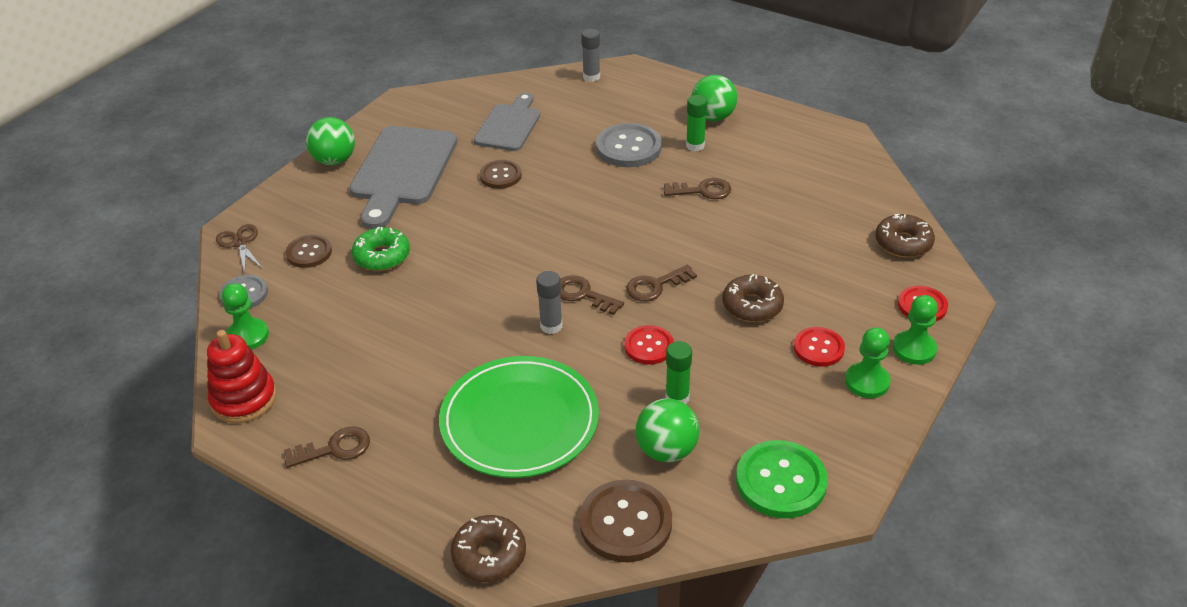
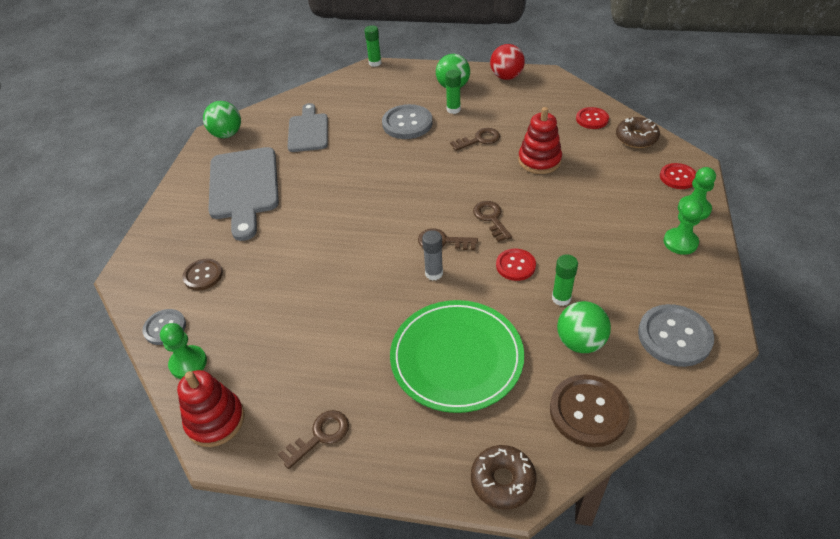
camera: 20 degrees left, 5 degrees up
brown scissors [216,224,263,274] -> none
green ball [306,117,355,165] -> green ball moved to [203,101,241,138]
green donut [352,227,410,271] -> none
brown button [480,160,522,189] -> none
grey glue stick [581,29,600,82] -> none
brown key [626,265,697,302] -> brown key turned 120 degrees clockwise [473,201,512,242]
brown donut [723,274,784,322] -> none
green button [736,440,828,518] -> grey button [638,304,714,367]
red button [794,327,845,366] -> red button moved to [576,107,609,129]
none -> green glue stick [364,25,382,67]
none -> red ball [490,44,525,80]
none -> red stacking toy [518,107,562,174]

